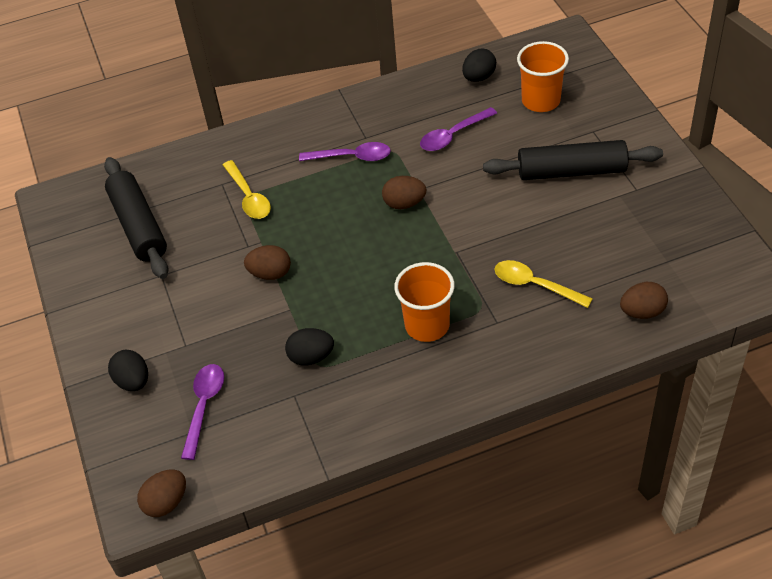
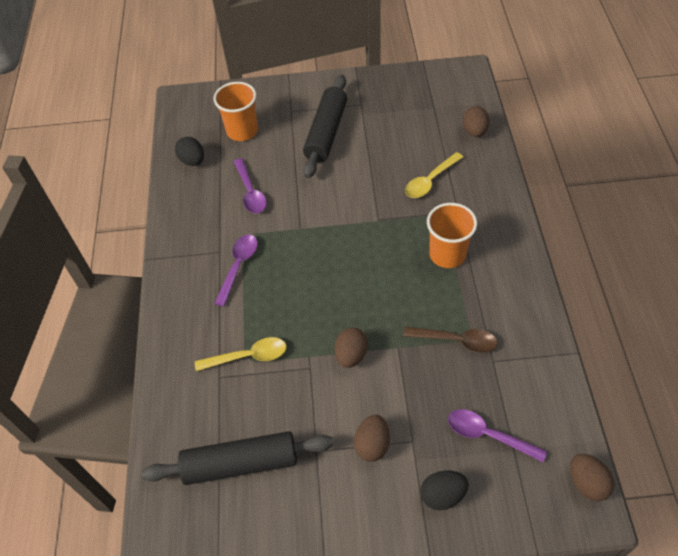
camera: 75 degrees left, 5 degrees up
black egg [285,328,334,365] -> brown spoon [403,327,498,353]
brown egg [382,176,426,209] -> brown egg moved to [354,415,390,462]

